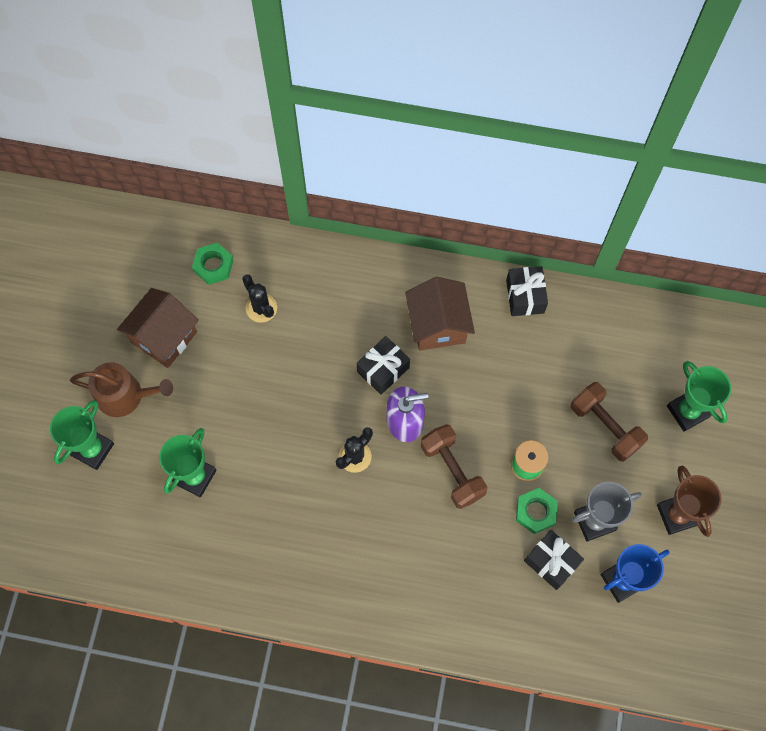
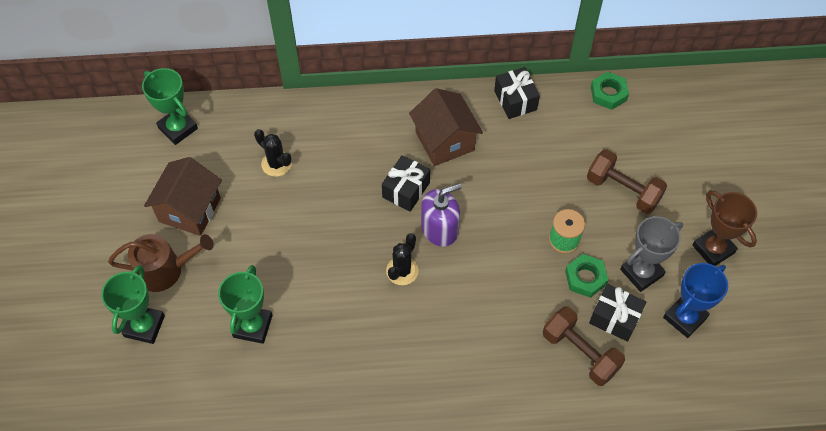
camera: 15 degrees left, 10 degrees down
green nut [192,243,234,285] -> green nut moved to [591,72,629,110]
brown dumbbell [421,424,488,509] -> brown dumbbell moved to [543,307,625,386]
green trophy [667,361,731,432] -> green trophy moved to [142,68,198,145]

